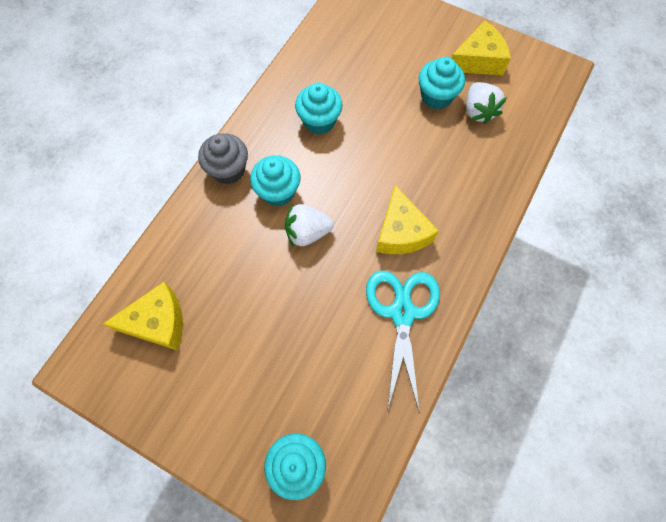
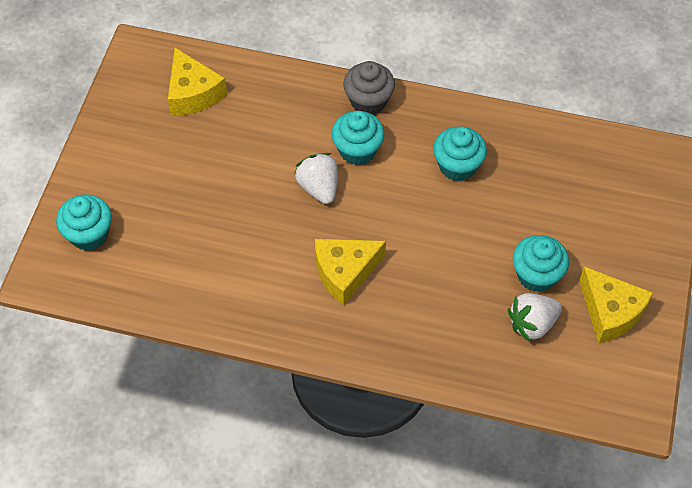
camera: 75 degrees right, 10 degrees down
turquoise scissors [366,271,440,413] -> none

